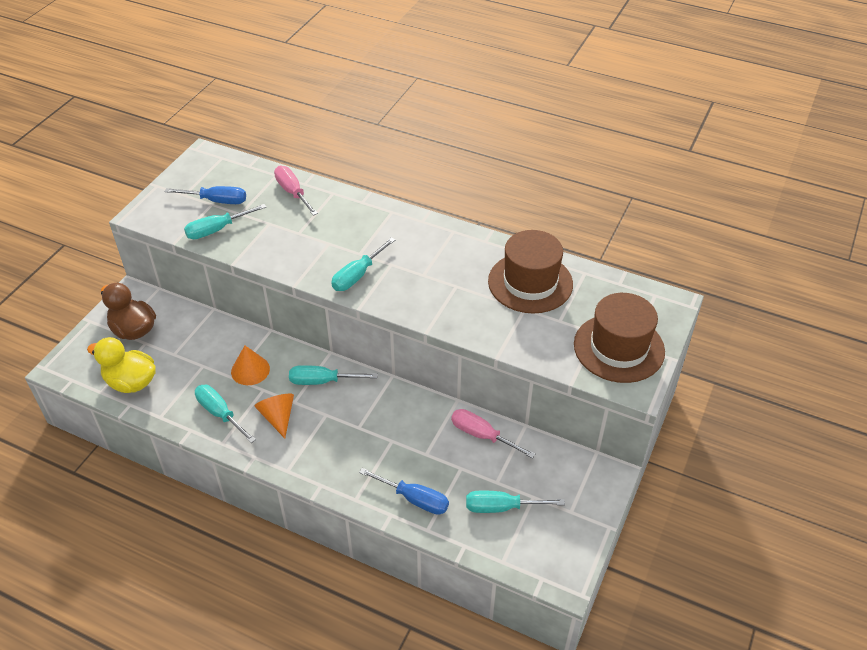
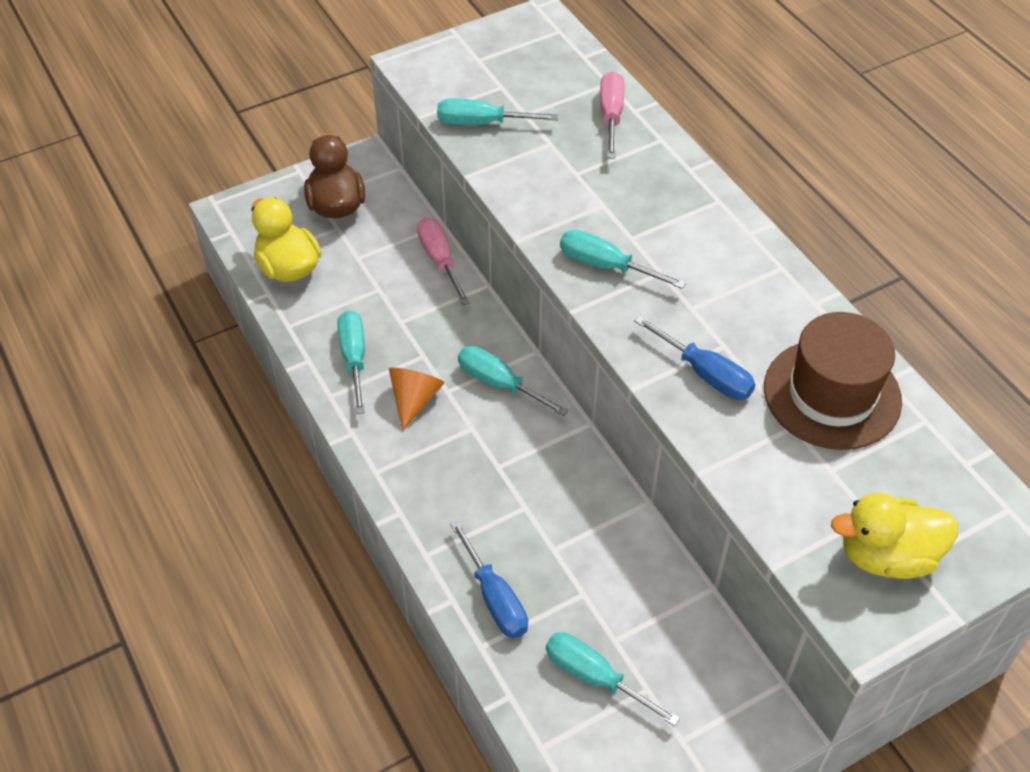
camera: 35 degrees right, 5 degrees up
blue screwdriver [164,186,246,204] -> blue screwdriver moved to [634,315,755,400]
orange cone [231,346,270,385] -> none
turquoise screwdriver [331,237,395,291] -> turquoise screwdriver turned 45 degrees clockwise [560,230,686,289]
pink screwdriver [451,409,535,458] -> pink screwdriver moved to [417,218,470,305]
brown hat [574,293,665,383] -> yellow duck [831,493,958,579]

